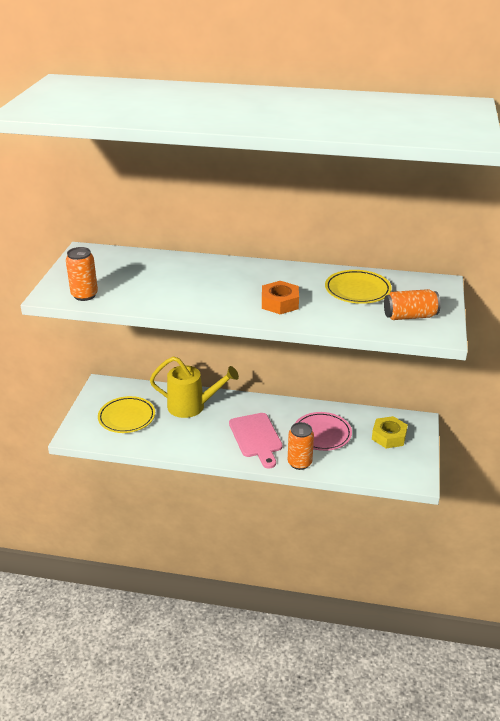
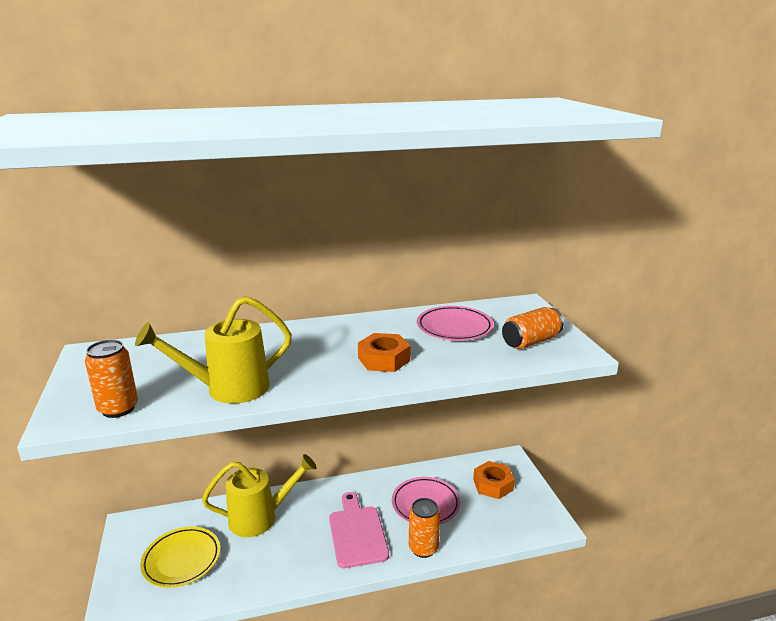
camera: 25 degrees left, 10 degrees down
pink cutting board [229,413,283,469] -> pink cutting board turned 150 degrees counterclockwise [329,492,389,568]
yellow plate [325,270,392,304] -> pink plate [417,306,494,341]
yellow nut [372,416,408,448] -> orange nut [473,461,515,499]
none -> yellow watering can [135,296,292,404]

